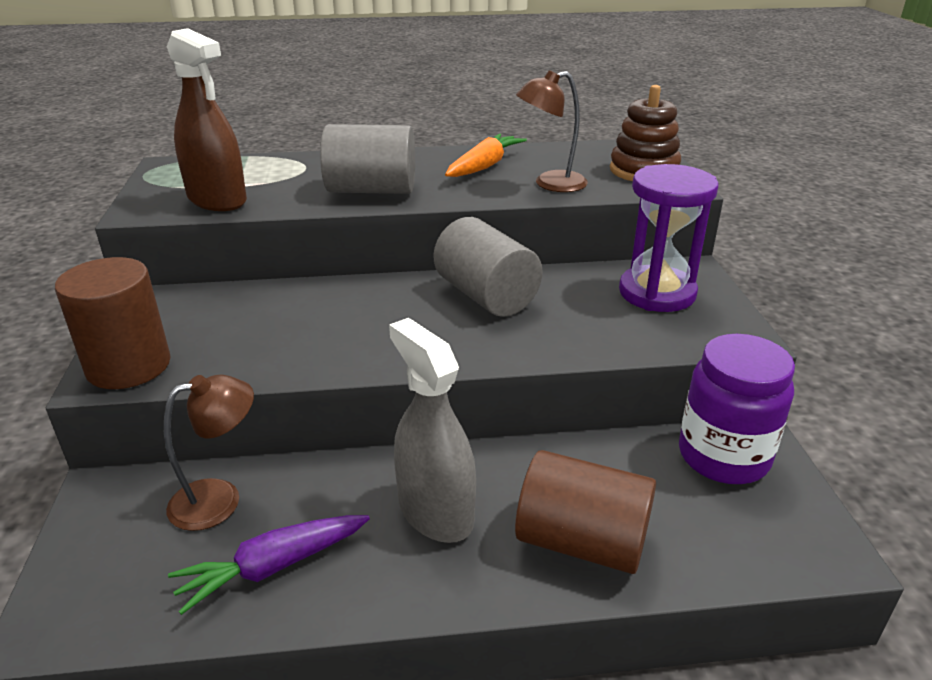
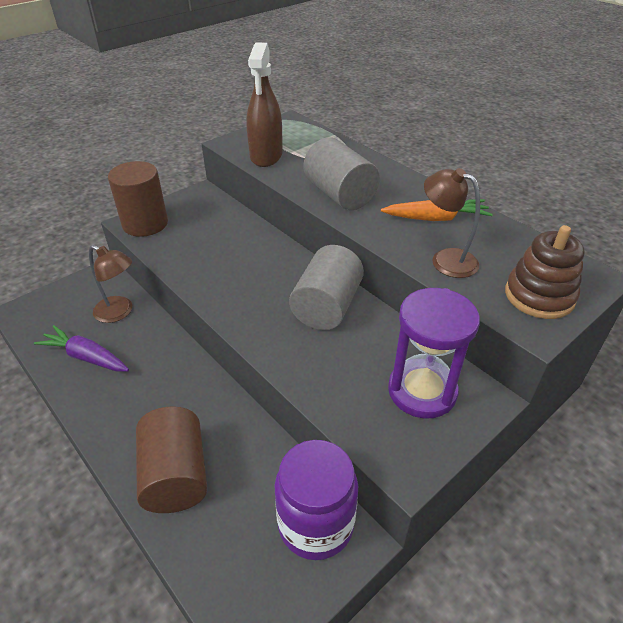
camera: 55 degrees right, 10 degrees up
grey spray bottle [389,318,476,543] -> none

